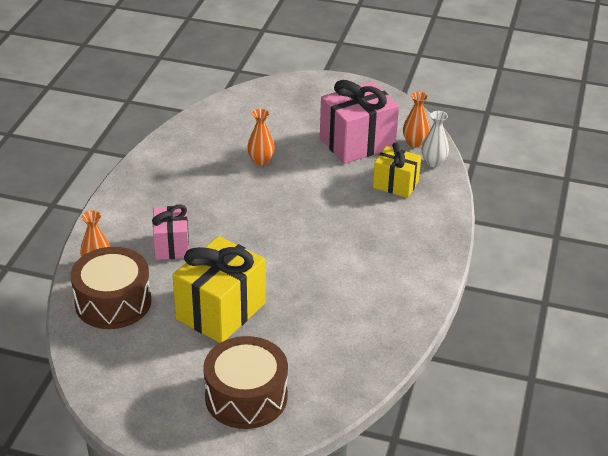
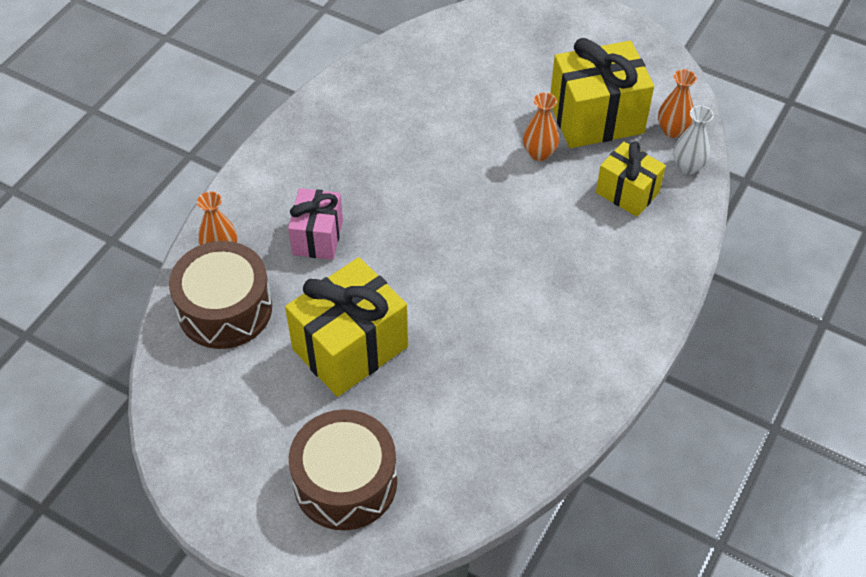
camera: 15 degrees right, 15 degrees up
orange vase [247,109,275,166] -> orange vase moved to [523,92,559,161]
pink gift [320,80,399,164] -> yellow gift [550,38,654,148]

